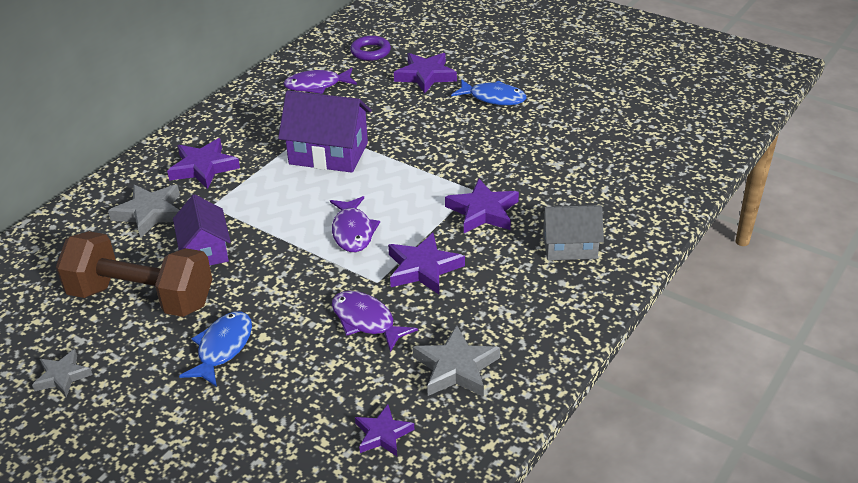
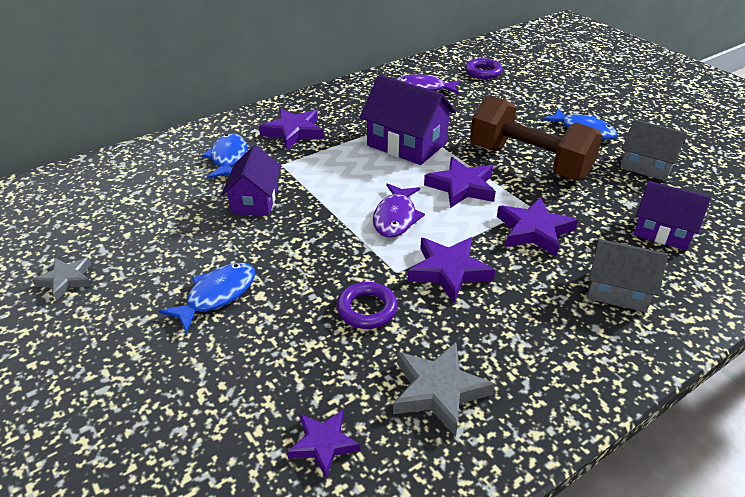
camera: 20 degrees right, 0 degrees up
brown dumbbell [56,231,212,317] -> brown dumbbell moved to [470,95,603,180]
grey star [108,184,180,238] -> blue fish [202,133,247,179]
purple fish [332,291,418,352] -> purple ring [337,282,398,329]
purple star [394,53,457,94] -> purple star moved to [424,157,496,208]
none -> grey house [620,119,687,181]
none -> purple house [633,181,711,251]

